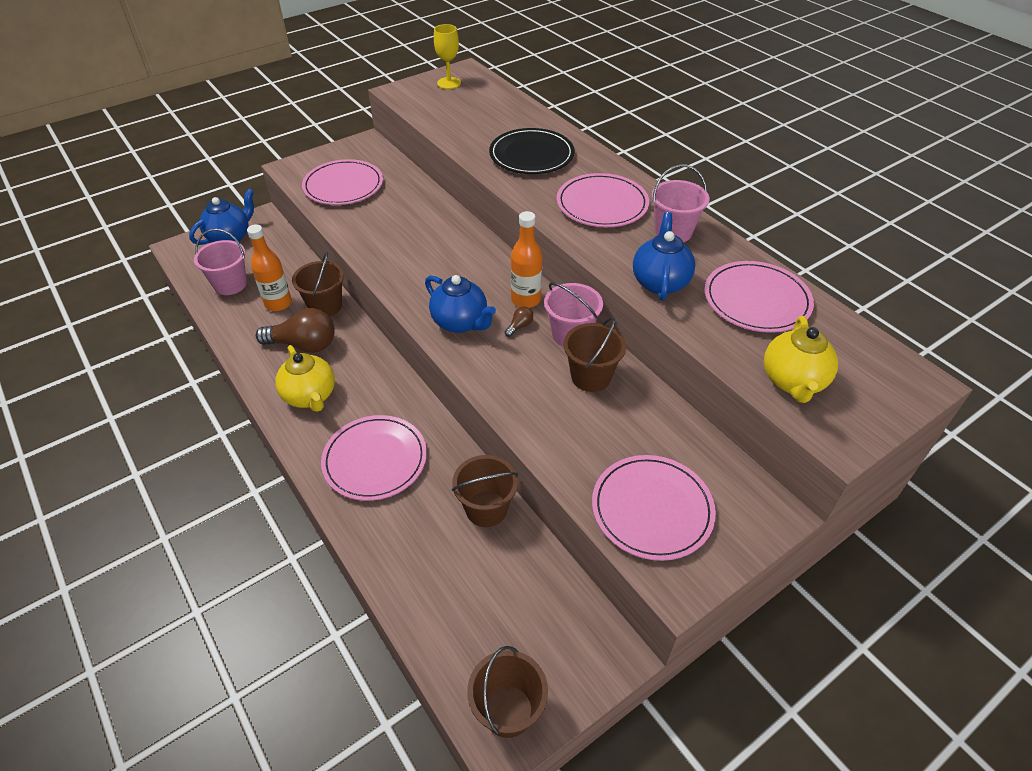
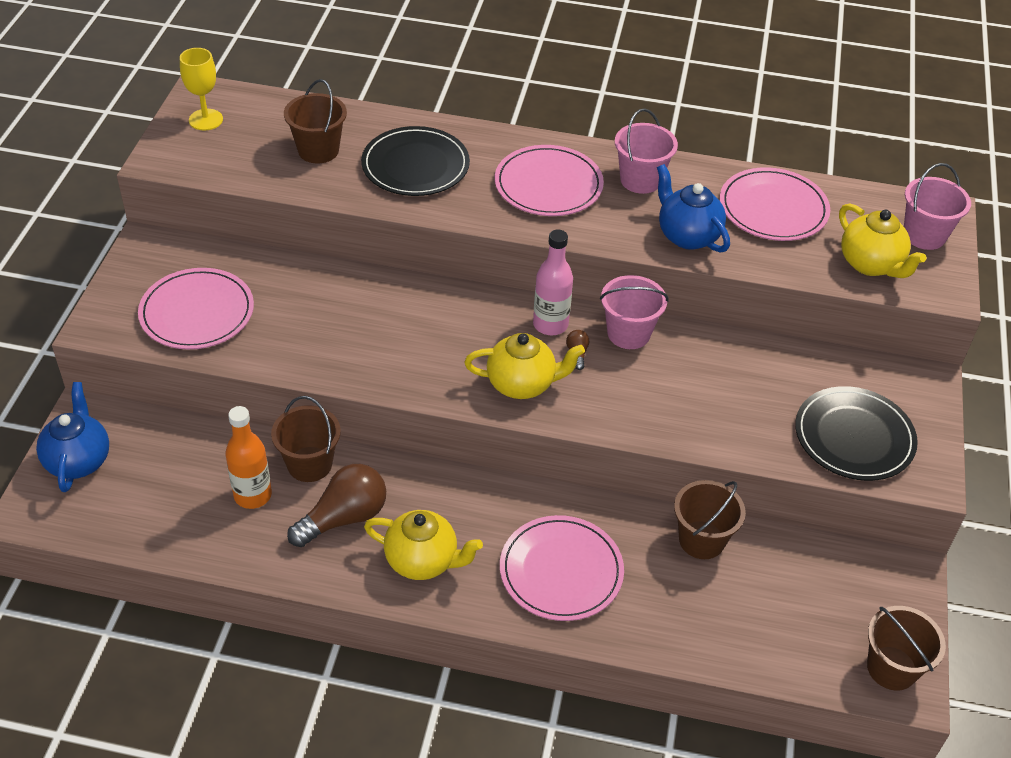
camera: 45 degrees left, 0 degrees up
pink bucket [194,229,247,295] -> pink bucket moved to [904,163,971,250]
blue teapot [425,275,496,333] -> yellow teapot [464,333,585,399]
orange bottle [511,211,542,308] -> pink bottle [533,229,573,335]
brown bucket [564,317,626,392] -> brown bucket moved to [284,79,347,163]
pink plate [592,455,716,561] -> black plate [795,386,918,481]

